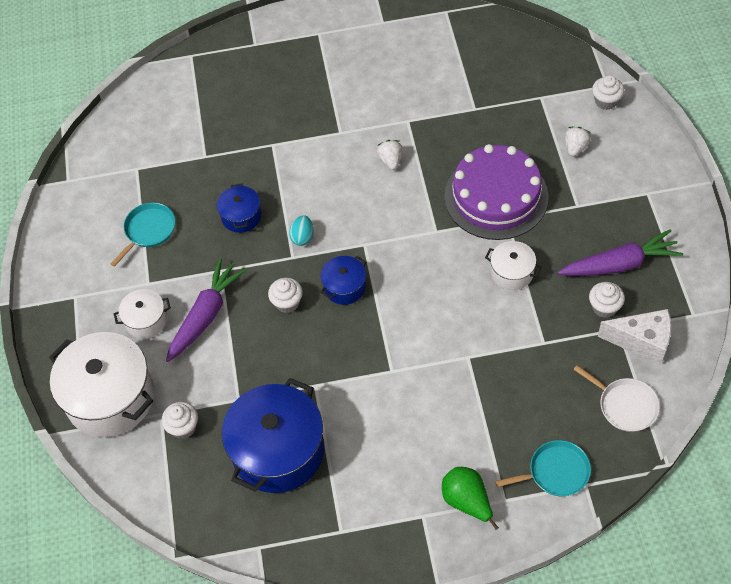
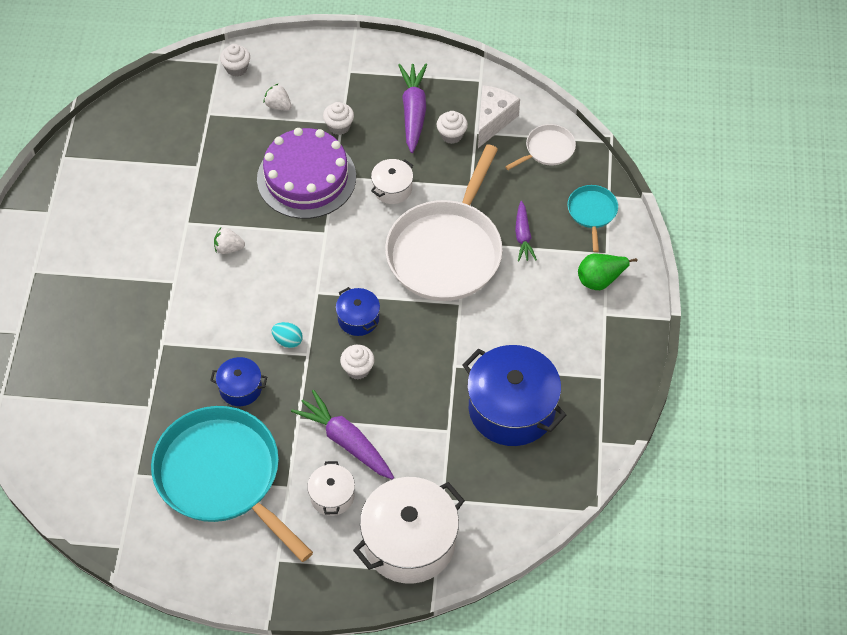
camera: 80 degrees left, 0 degrees up
turquoise pan [111,203,175,267] -> turquoise pan [151,406,313,562], size x2.25
white cupcake [162,402,198,439] -> white cupcake moved to [323,102,354,135]
none -> white pan [385,144,503,301]
none -> purple carrot [515,201,537,261]

